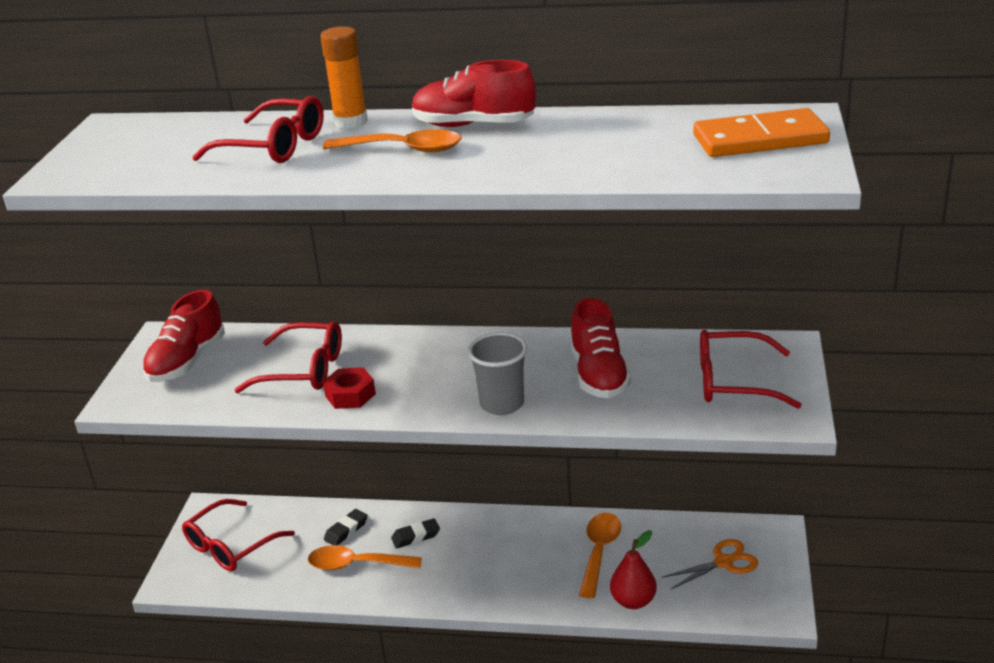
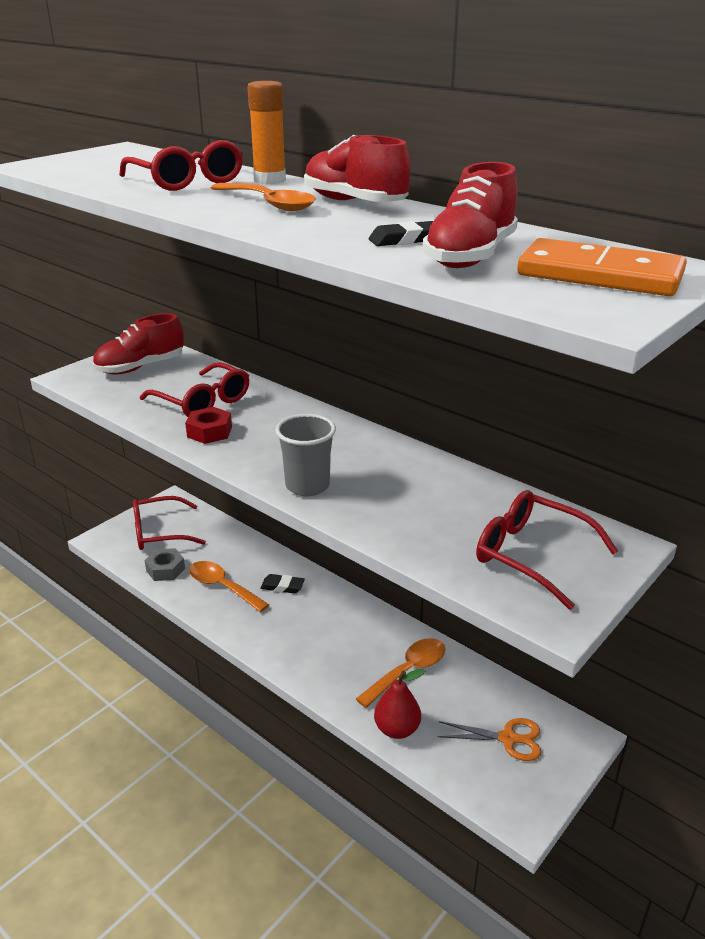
camera: 30 degrees right, 0 degrees up
black eraser [324,509,368,545] -> black eraser moved to [369,221,433,246]
red shoe [570,298,631,398] -> red shoe moved to [423,162,518,268]
none -> grey nut [144,548,185,581]

